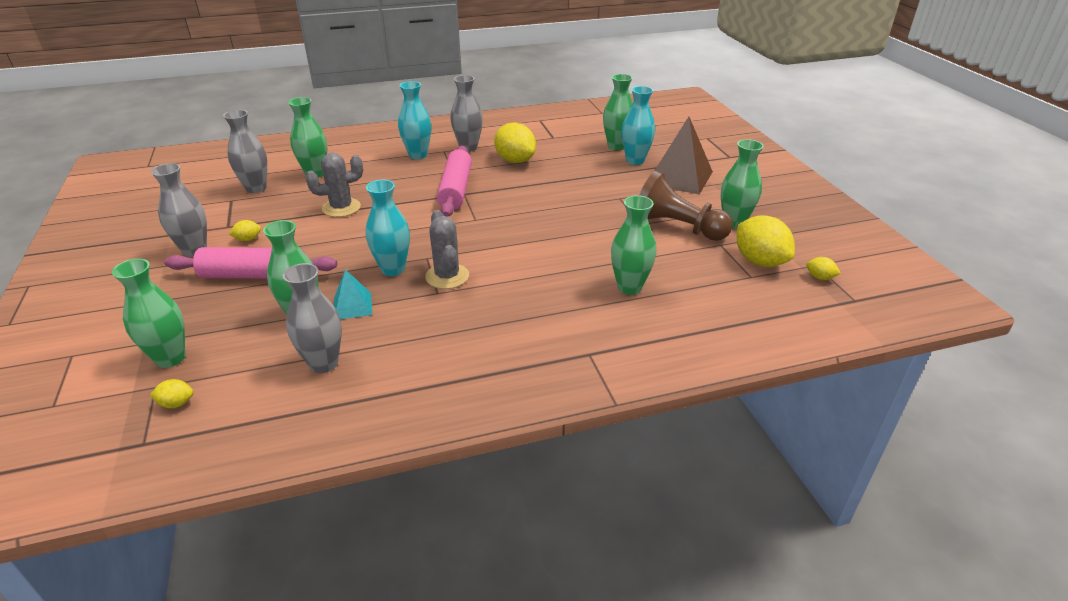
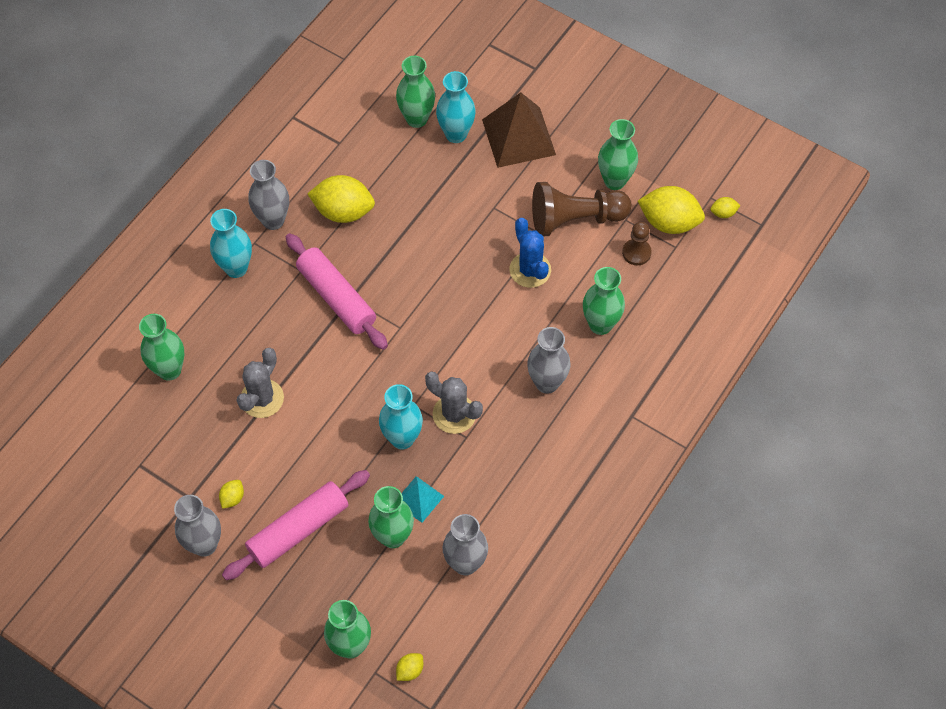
camera: 40 degrees left, 25 degrees up
grey vase [223,110,267,193] -> grey vase moved to [527,327,570,394]
none -> blue cactus [509,218,551,288]
none -> brown pawn [622,222,652,265]

